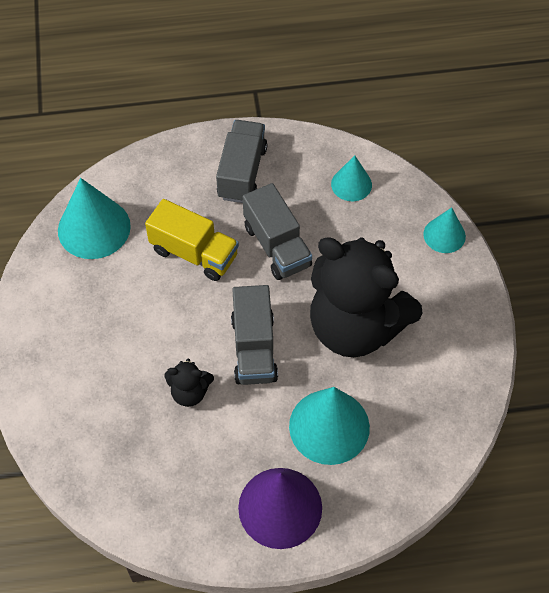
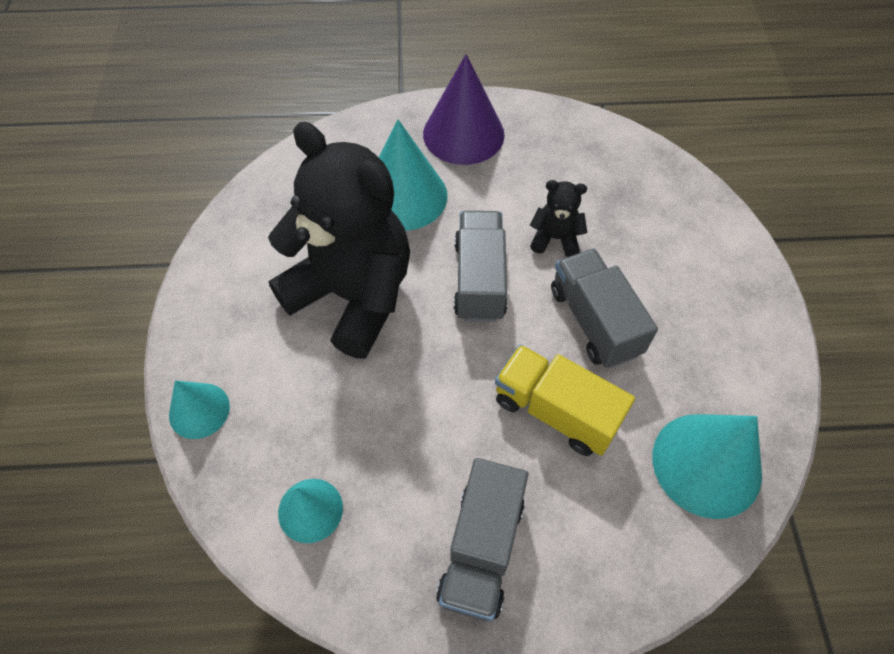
camera: 175 degrees left, 0 degrees up
grey truck [243,183,312,280] -> grey truck moved to [551,249,658,368]

